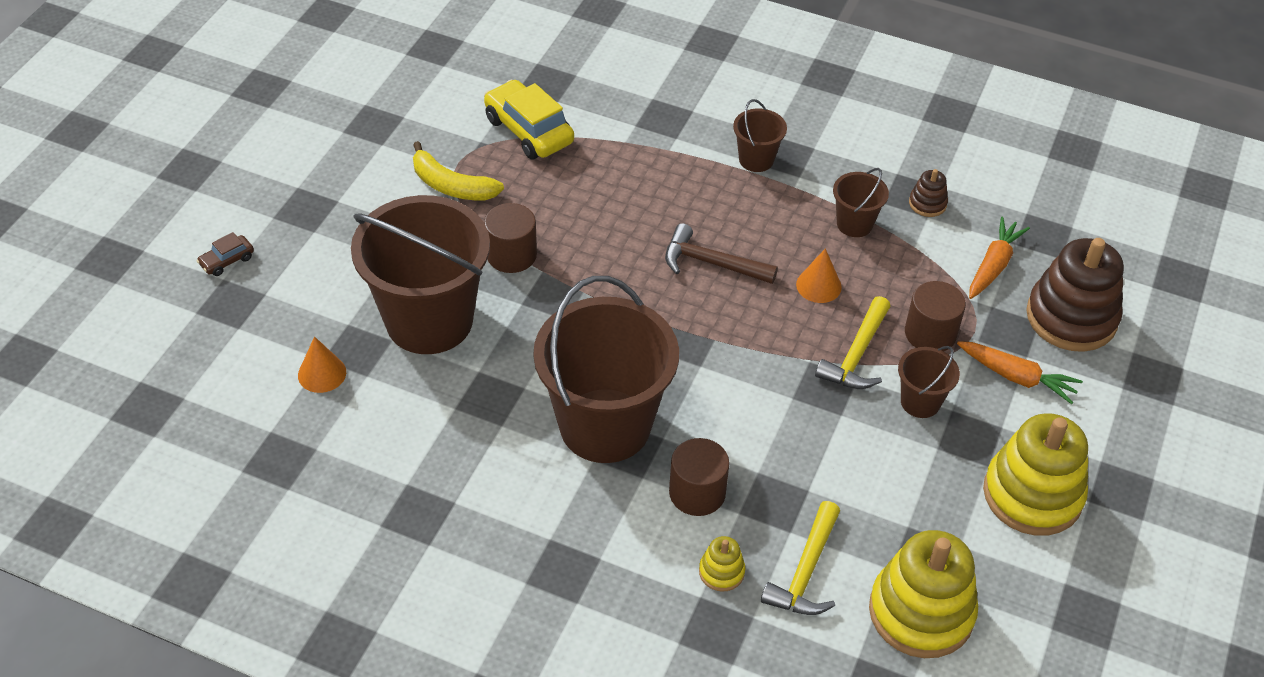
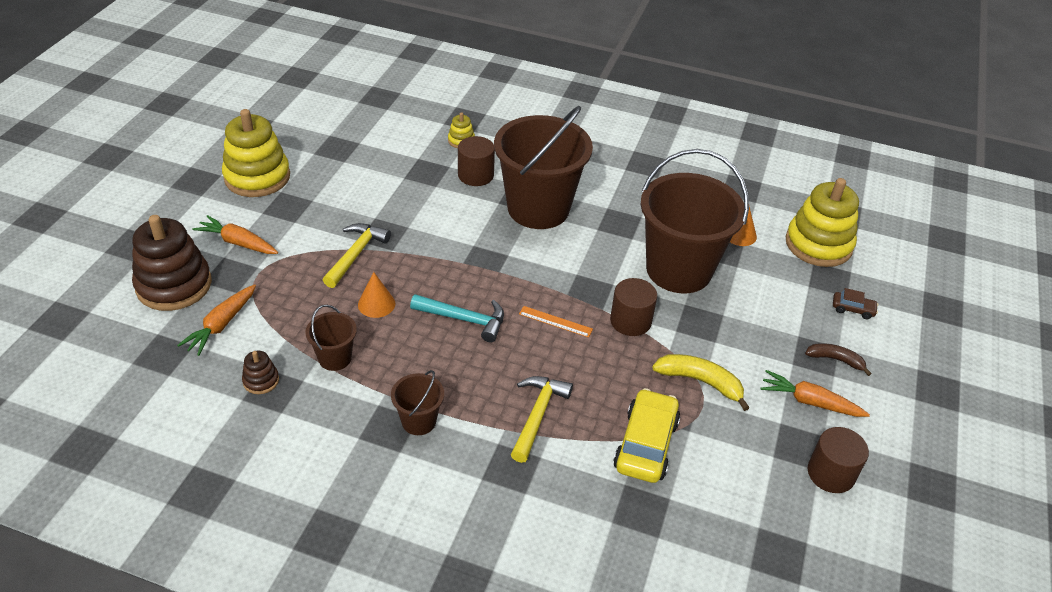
camera: 175 degrees right, 5 degrees down
brown car [197,232,254,276] -> brown car turned 60 degrees clockwise [833,288,878,319]
yellow car [484,80,574,159] -> yellow car turned 120 degrees counterclockwise [613,388,680,483]
brown hammer [665,223,778,284] -> turquoise hammer [410,294,504,343]
yellow hammer [761,501,840,615] -> yellow hammer moved to [511,376,573,463]
yellow stacking toy [869,530,978,658] -> yellow stacking toy moved to [785,178,859,267]
brown bucket [898,346,960,418] -> none
brown cylinder [905,281,966,351] -> brown cylinder moved to [807,427,869,493]
none -> orange ruler [519,306,593,338]
none -> orange carrot [760,370,870,417]
none -> brown banana [805,343,872,376]

